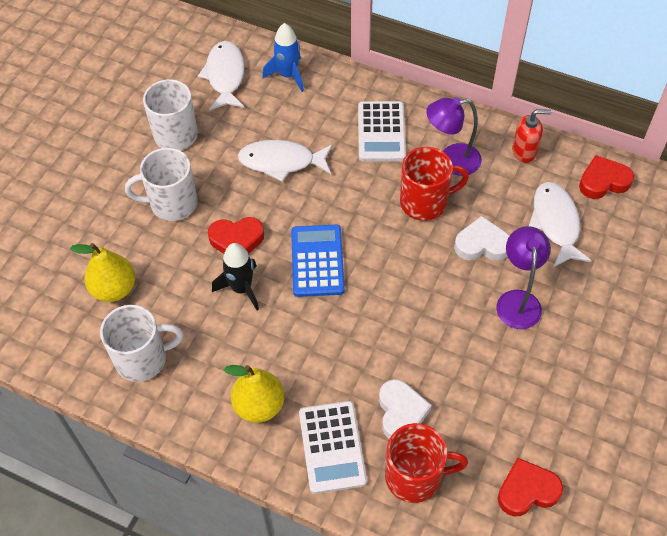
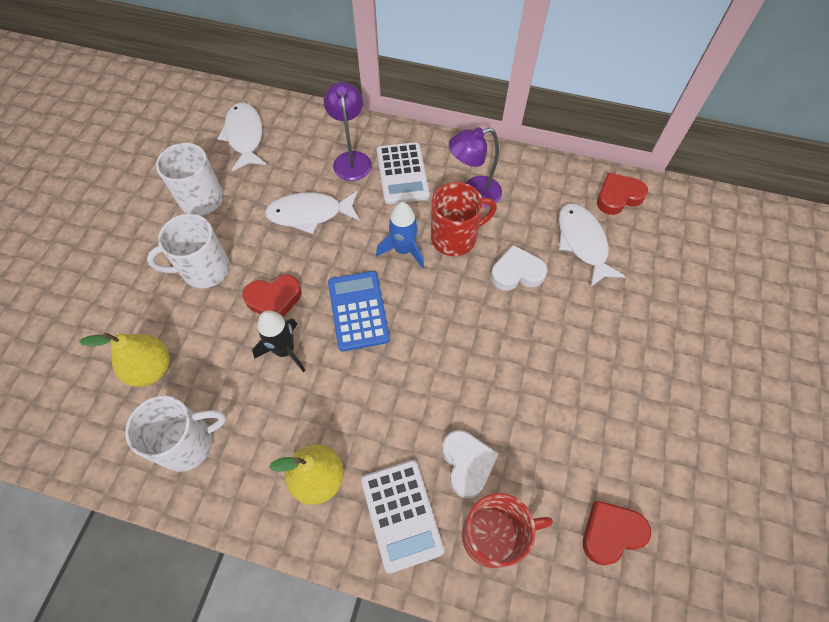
camera: 10 degrees left, 5 degrees up
blue rocket [263,23,304,92] -> blue rocket moved to [376,202,424,268]
purple lamp [496,226,551,329] -> purple lamp moved to [324,82,371,181]
red soap dispenser [512,109,552,163] -> none

